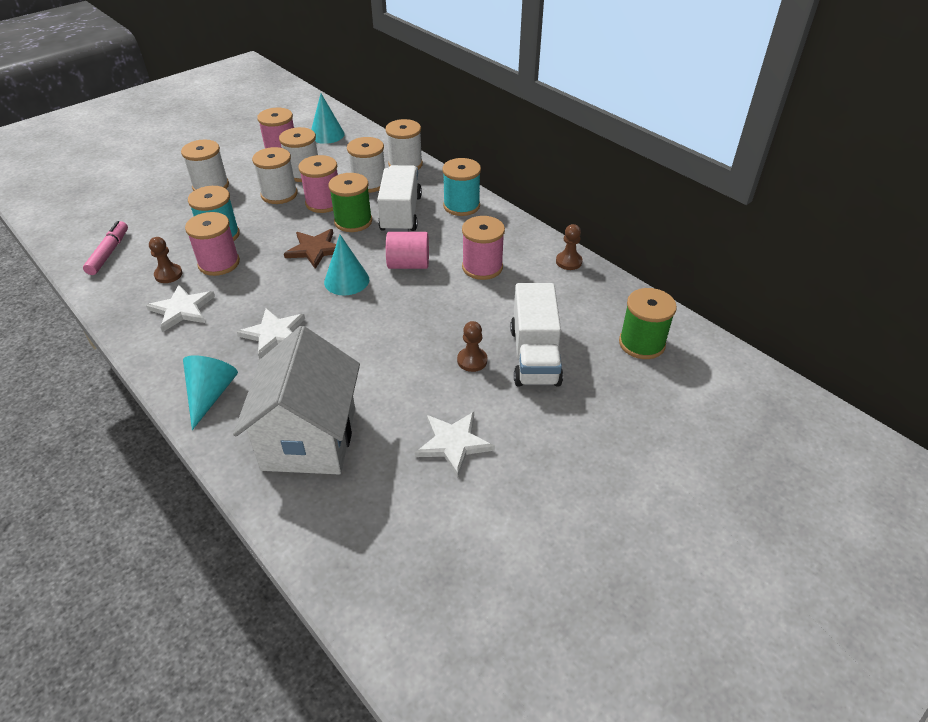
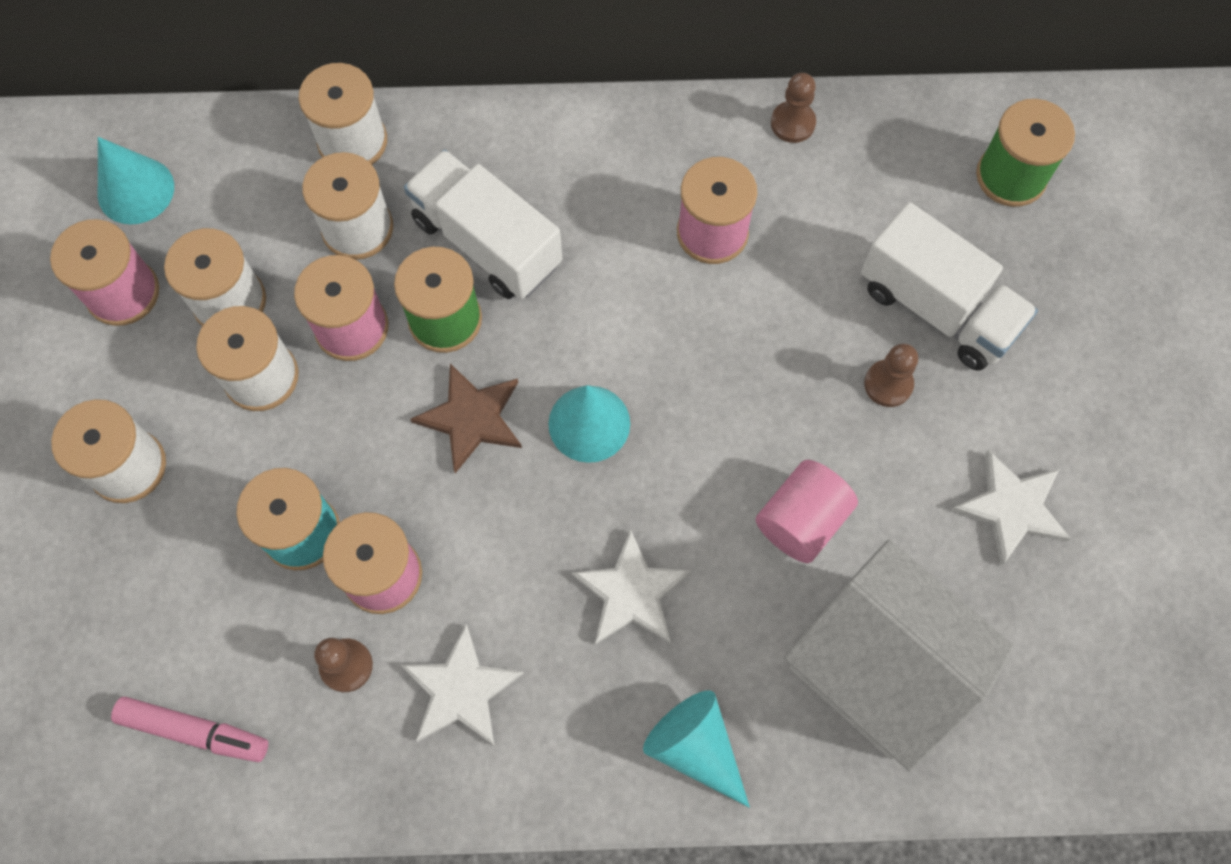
camera: 50 degrees left, 25 degrees up
pink marker [83,221,128,275] -> pink marker turned 150 degrees clockwise [111,697,268,762]
pink cylinder [386,232,429,269] -> pink cylinder moved to [755,460,858,563]
turquoise spool [442,158,481,216] -> none

